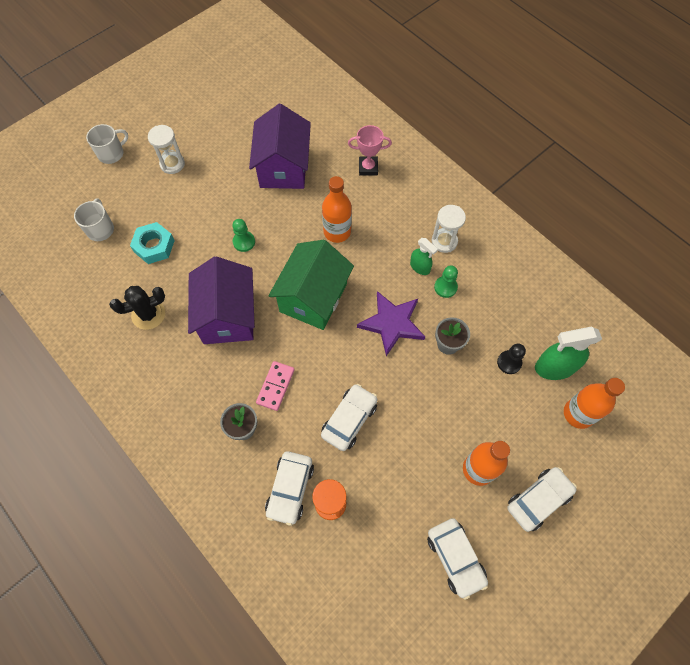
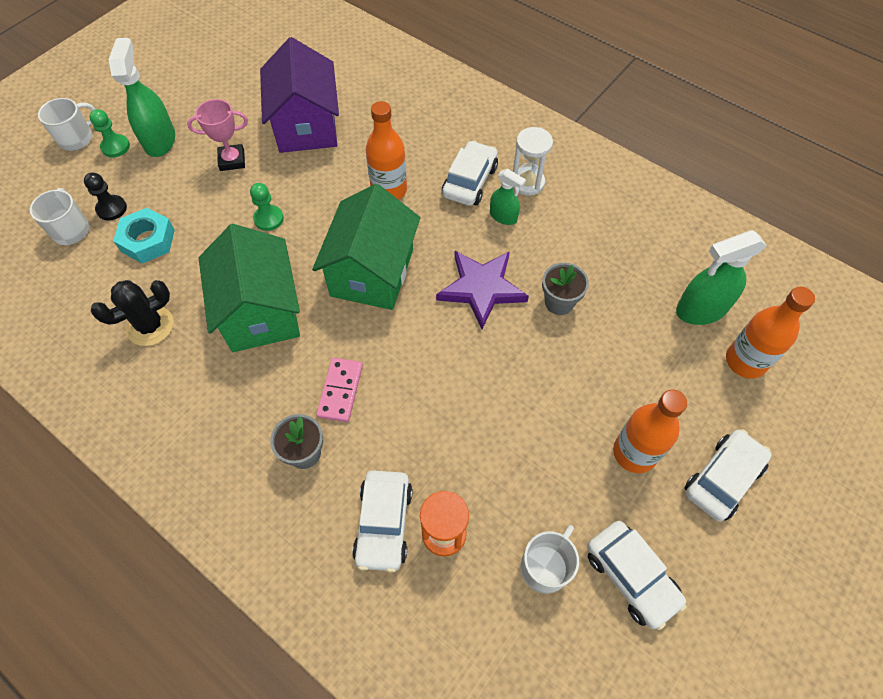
camera: 10 degrees left, 5 degrees down
white hourglass [148,125,185,174] -> green spray bottle [109,38,175,157]
purple house [188,256,255,344] -> green house [199,224,300,352]
white car [321,384,378,451] -> white car moved to [442,141,498,206]
pink trophy [348,125,392,176] -> pink trophy moved to [187,99,248,171]
green pawn [434,266,458,298] -> green pawn moved to [89,109,130,157]
black pawn [497,344,526,374] -> black pawn moved to [84,172,127,221]
none -> white mug [521,525,579,594]

